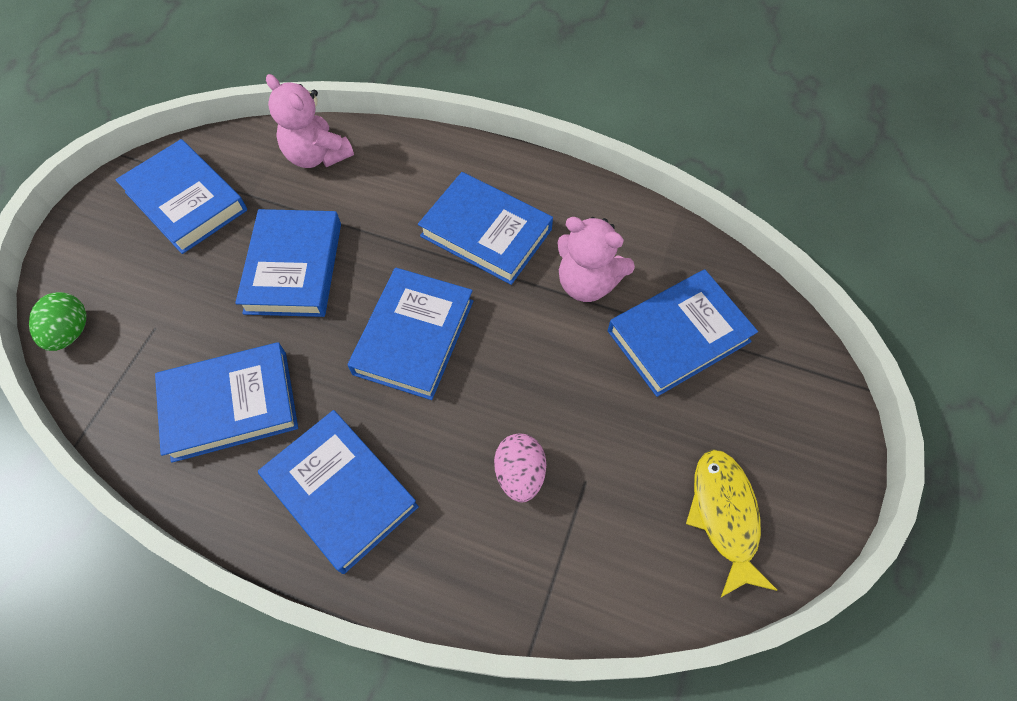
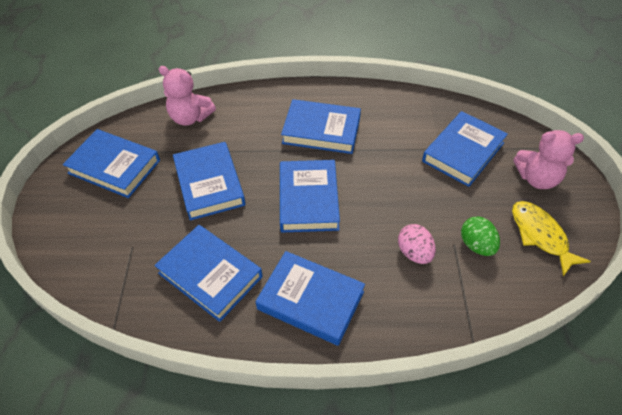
camera: 20 degrees left, 10 degrees down
green egg [29,292,86,351] -> green egg moved to [461,217,500,256]
blue book [155,342,298,463] -> blue book turned 75 degrees clockwise [154,225,263,322]
pink teddy bear [557,217,635,302] -> pink teddy bear moved to [513,130,584,189]

